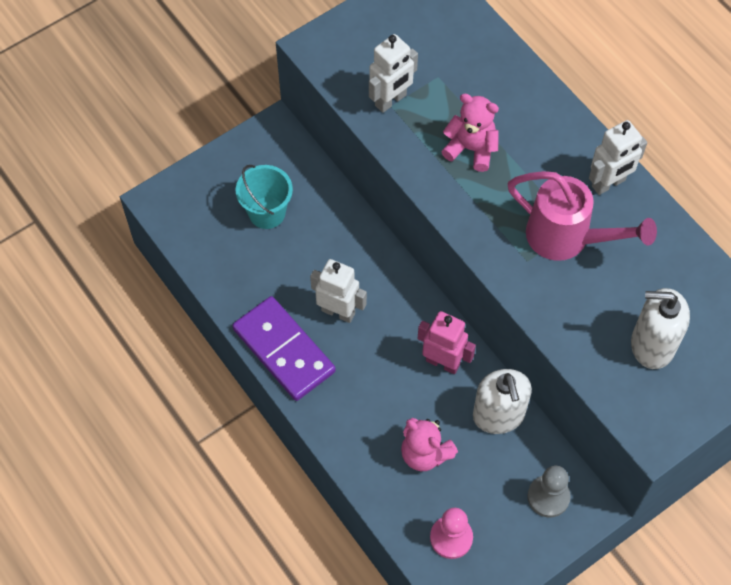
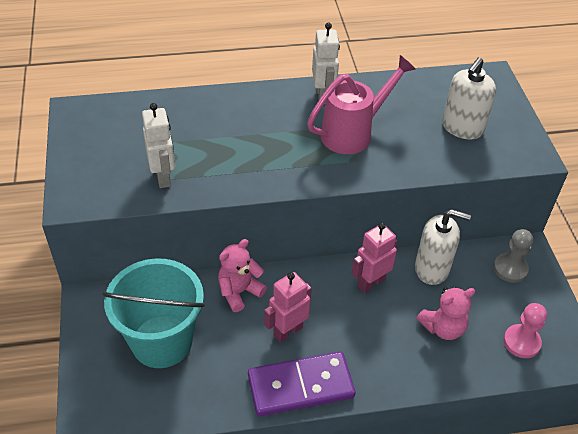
camera: 65 degrees left, 15 degrees down
turquoise bucket [236,165,293,229] -> turquoise bucket [102,258,205,368], size x1.71
white robot [310,259,367,323] -> pink robot [264,272,312,343]
pink teddy bear [441,94,499,172] -> pink teddy bear moved to [218,239,267,312]

